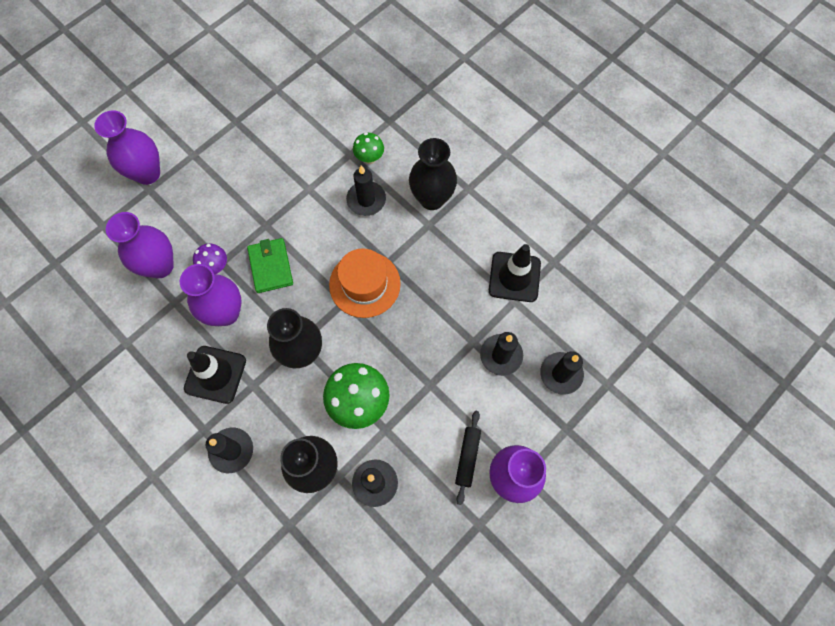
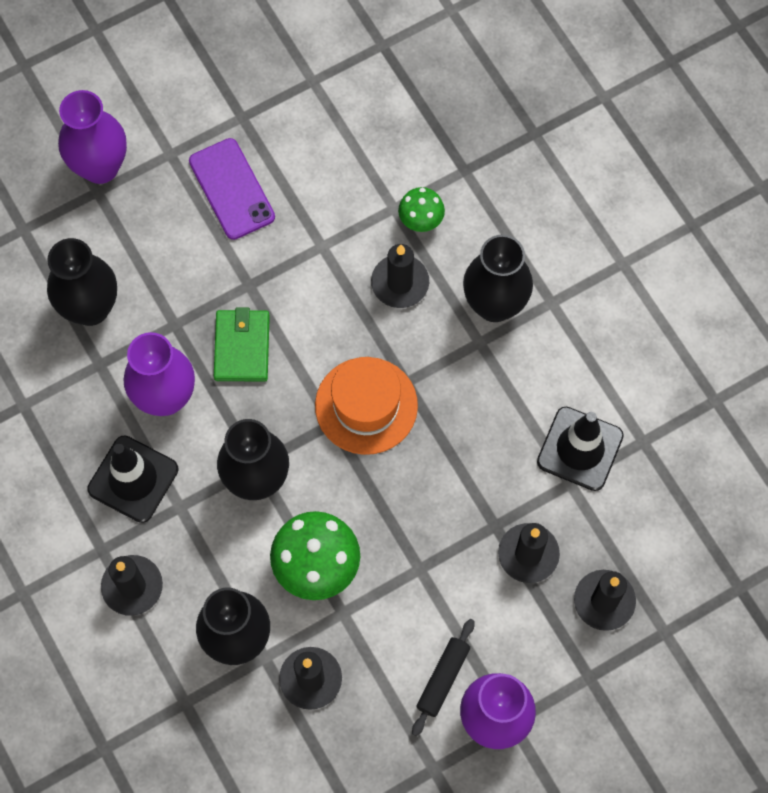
camera: 15 degrees right, 0 degrees up
purple vase [106,212,174,278] -> black vase [47,238,117,326]
purple mushroom [193,243,227,274] -> none
none -> purple phone [189,138,275,240]

